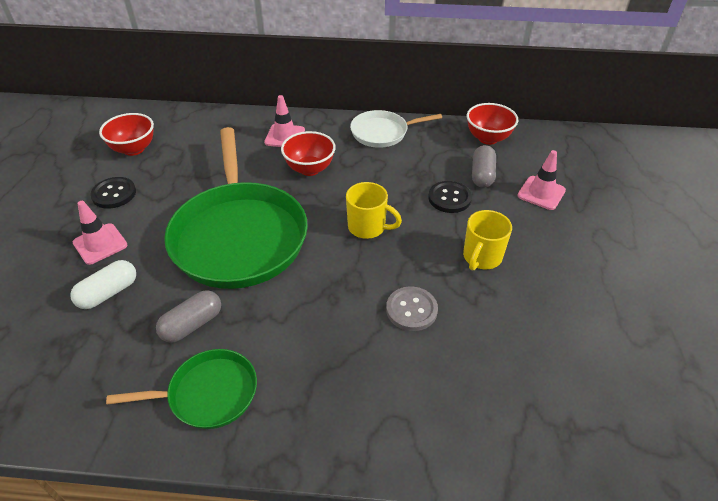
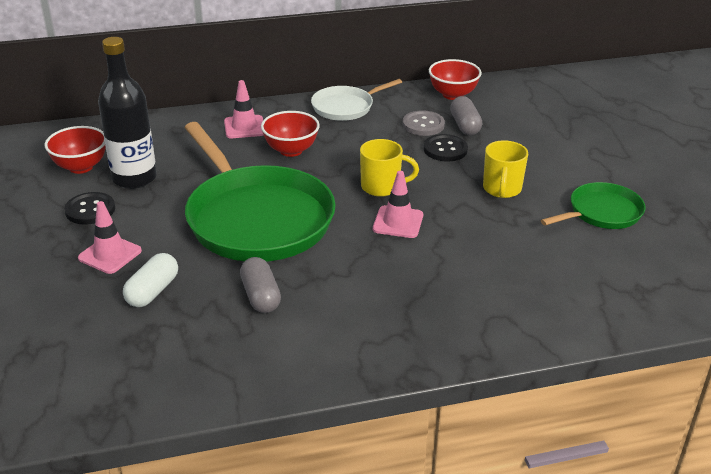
camera: 20 degrees left, 10 degrees down
green pan [106,349,257,429] -> green pan moved to [541,182,645,229]
grey capsule [156,290,221,343] -> grey capsule turned 45 degrees counterclockwise [240,257,281,313]
grey button [386,287,438,331] -> grey button moved to [402,110,445,136]
pink traffic cone [517,150,566,210] -> pink traffic cone moved to [373,171,423,238]
none -> black bottle [98,37,157,189]

